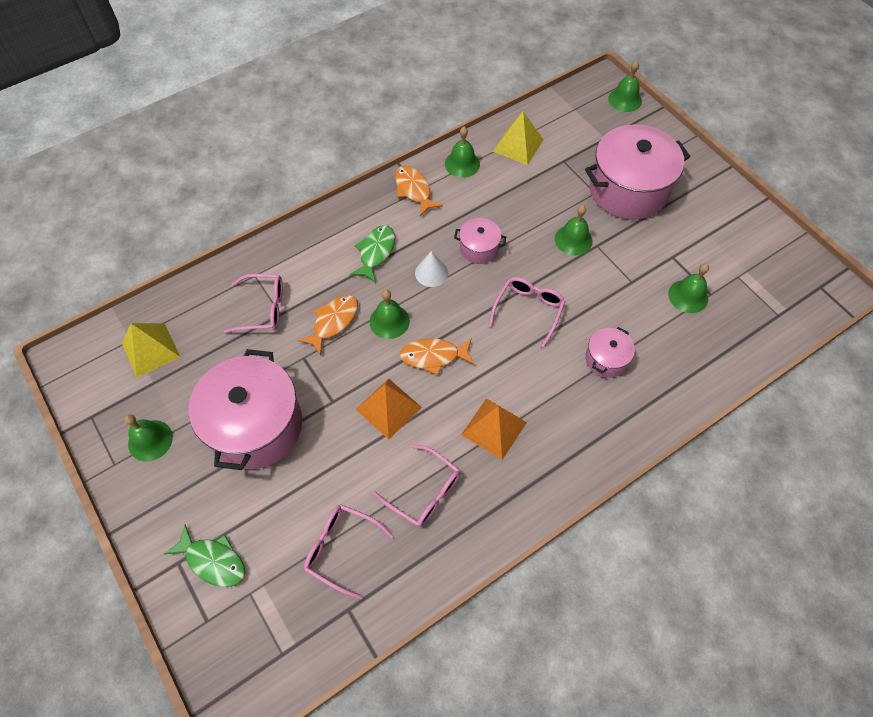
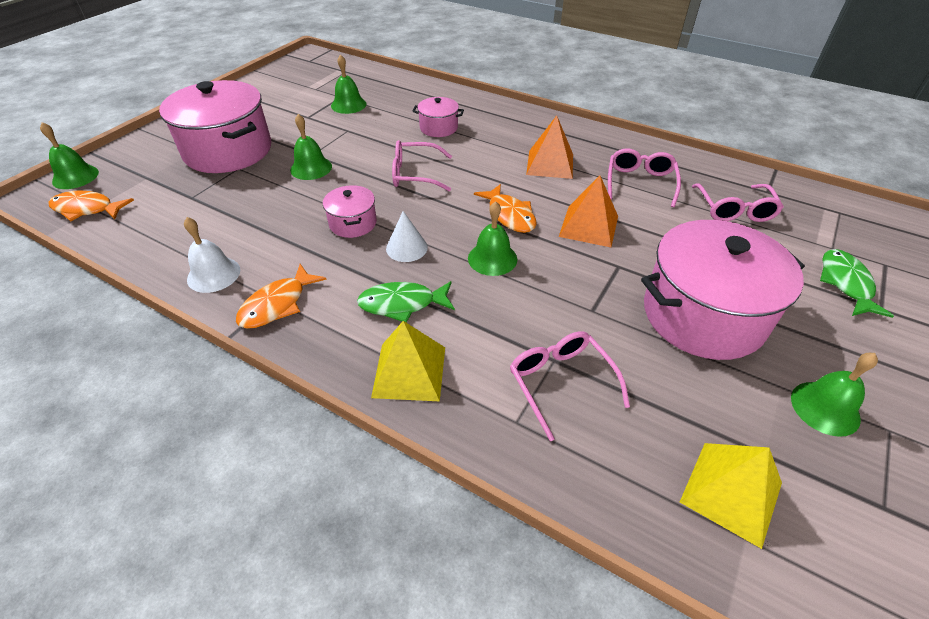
camera: 115 degrees left, 15 degrees down
orange fish [298,295,358,355] -> orange fish moved to [48,190,134,221]
green bell [445,127,480,178] -> white bell [184,217,240,293]
yellow pyramid [493,111,544,165] -> yellow pyramid moved to [371,321,445,401]

